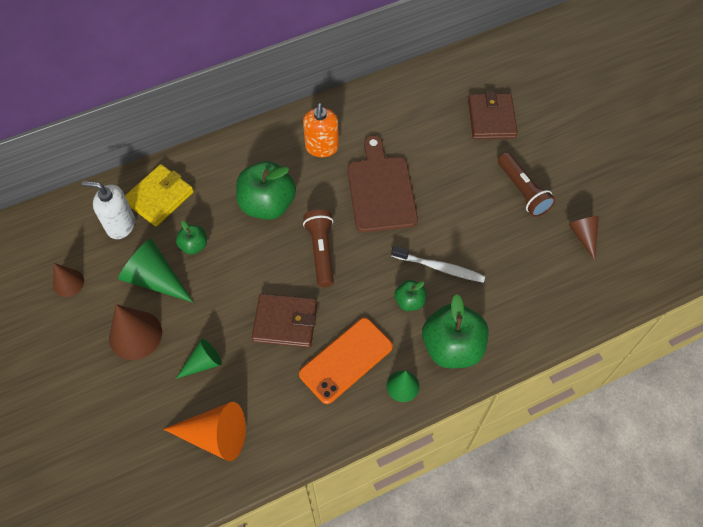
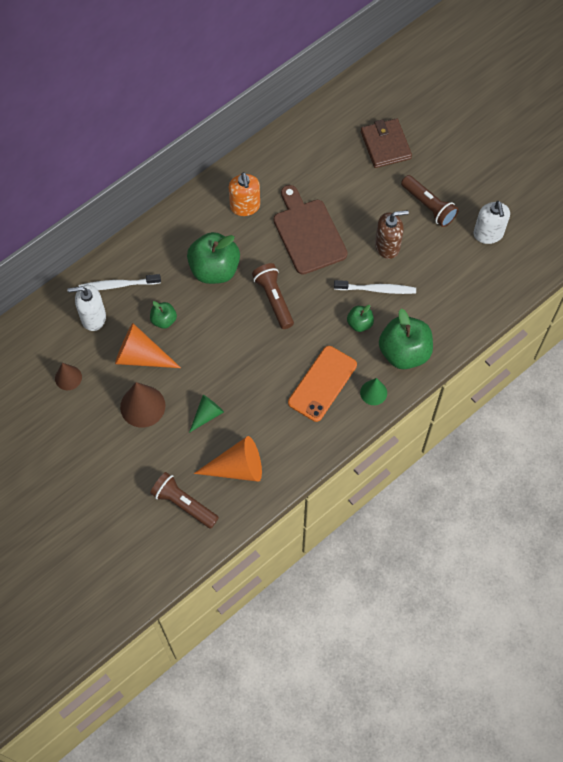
camera: 15 degrees left, 5 degrees up
green cone [118,239,194,303] -> orange cone [115,323,181,368]
yellow wallet [125,164,194,227] -> white toothbrush [78,274,161,290]
brown wallet [252,293,317,348] -> none
brown cone [568,216,599,260] -> white soap dispenser [473,201,510,244]
none -> brown flashlight [150,472,219,528]
none -> brown soap dispenser [375,210,409,259]

